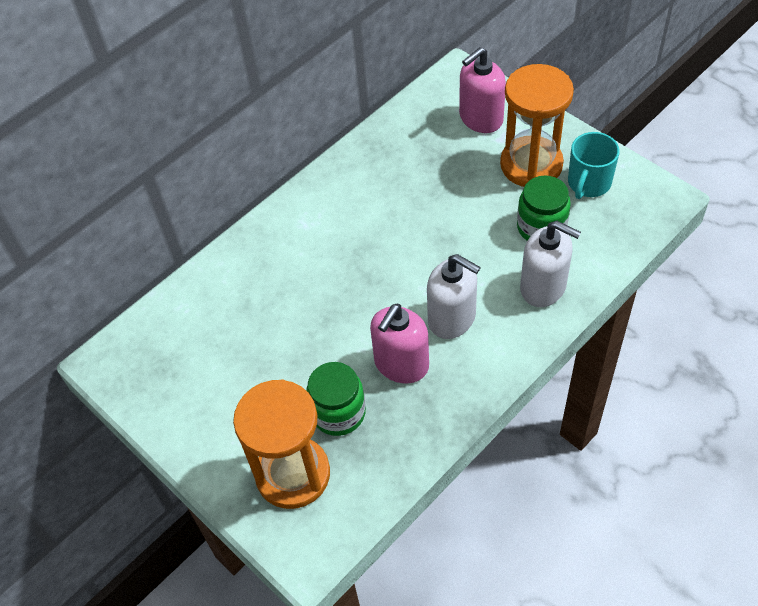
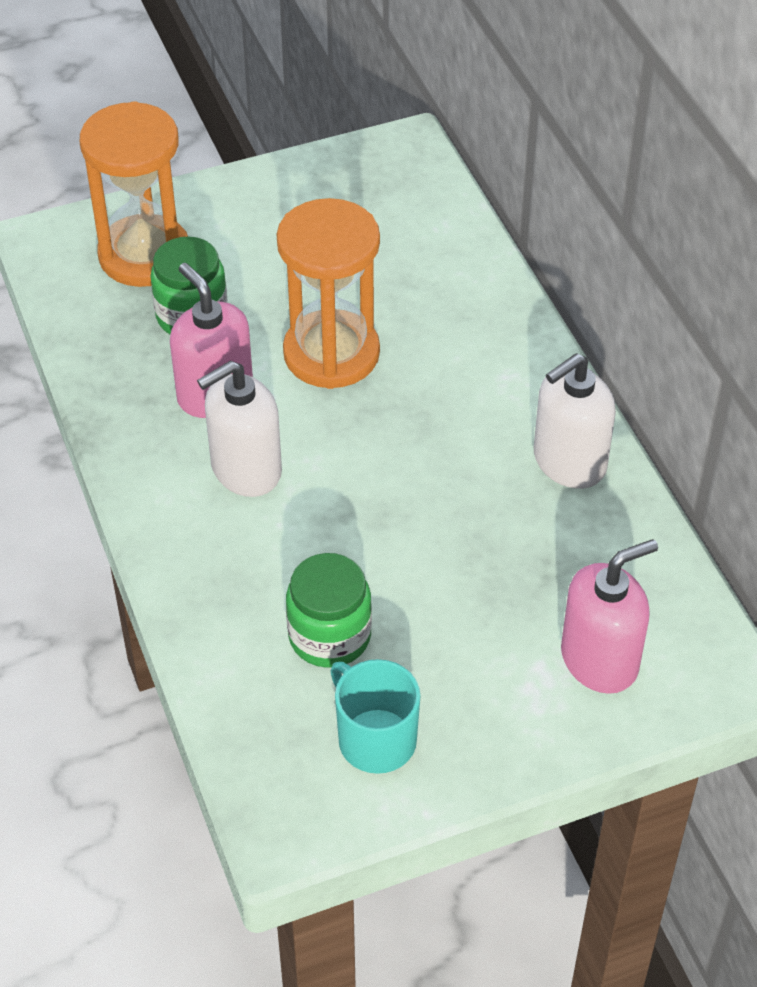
camera: 110 degrees right, 5 degrees down
pink soap dispenser [459,47,506,133] -> pink soap dispenser turned 75 degrees clockwise [561,539,658,694]
orange hourglass [500,64,574,187] -> orange hourglass moved to [277,198,380,389]
white soap dispenser [520,221,581,307] -> white soap dispenser moved to [534,353,616,489]

